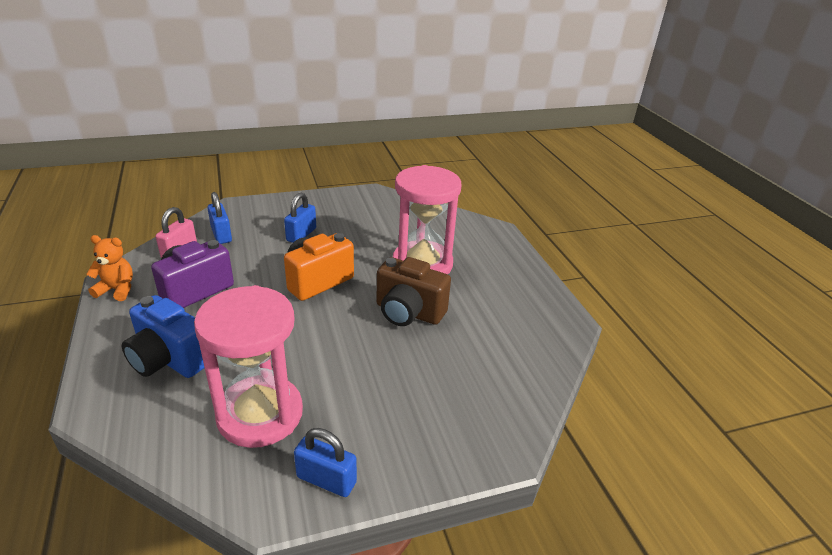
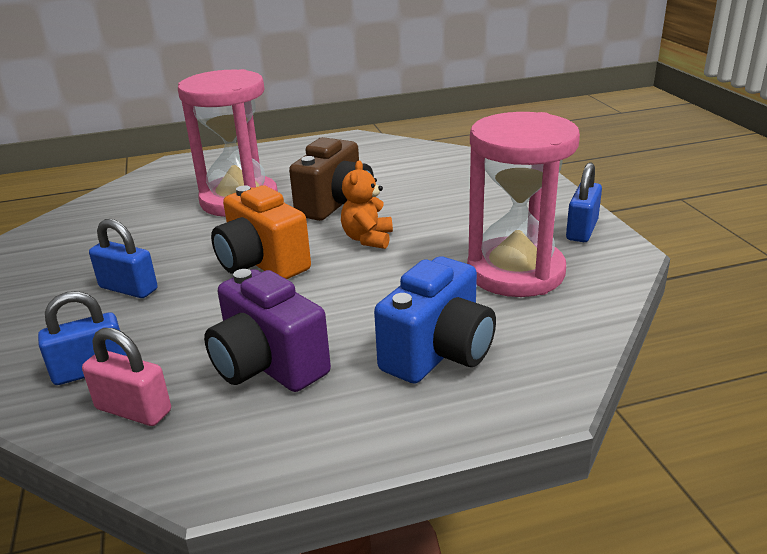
camera: 85 degrees left, 5 degrees down
orange teddy bear [86,235,133,301] -> orange teddy bear moved to [341,161,393,249]

